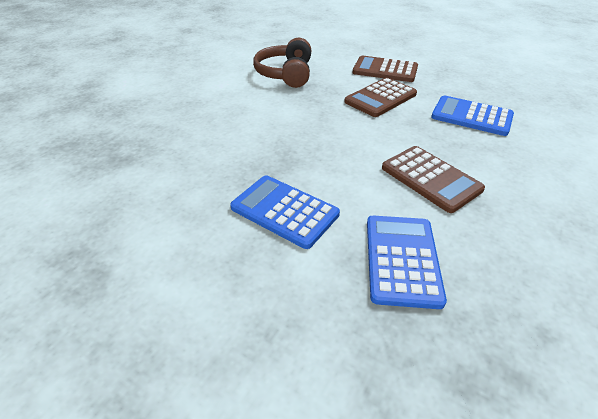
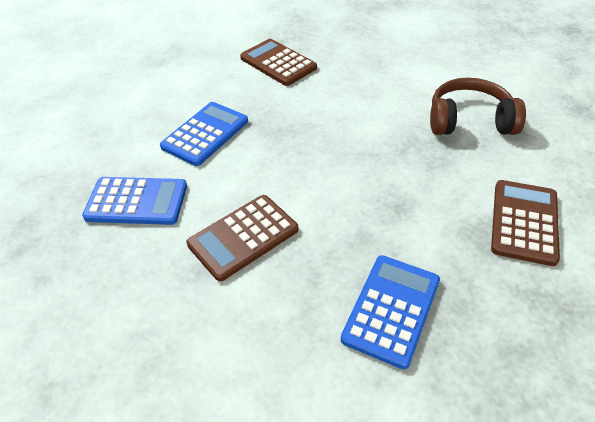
camera: 90 degrees right, 5 degrees up
brown calculator [344,78,417,117] -> brown calculator moved to [240,39,317,86]

